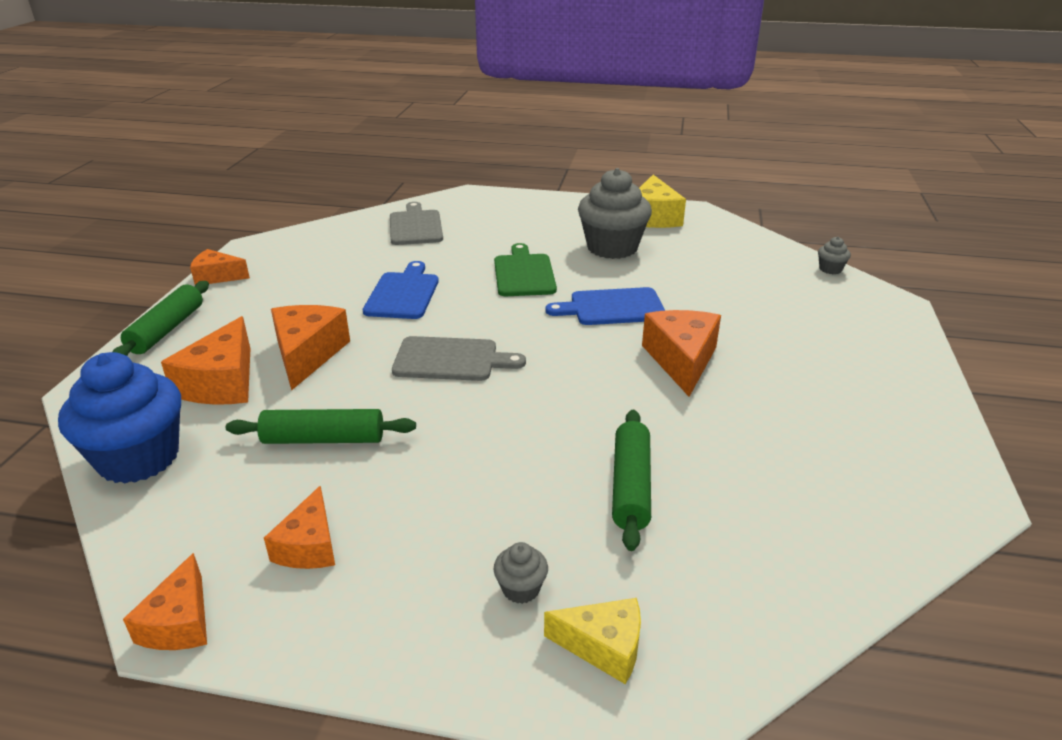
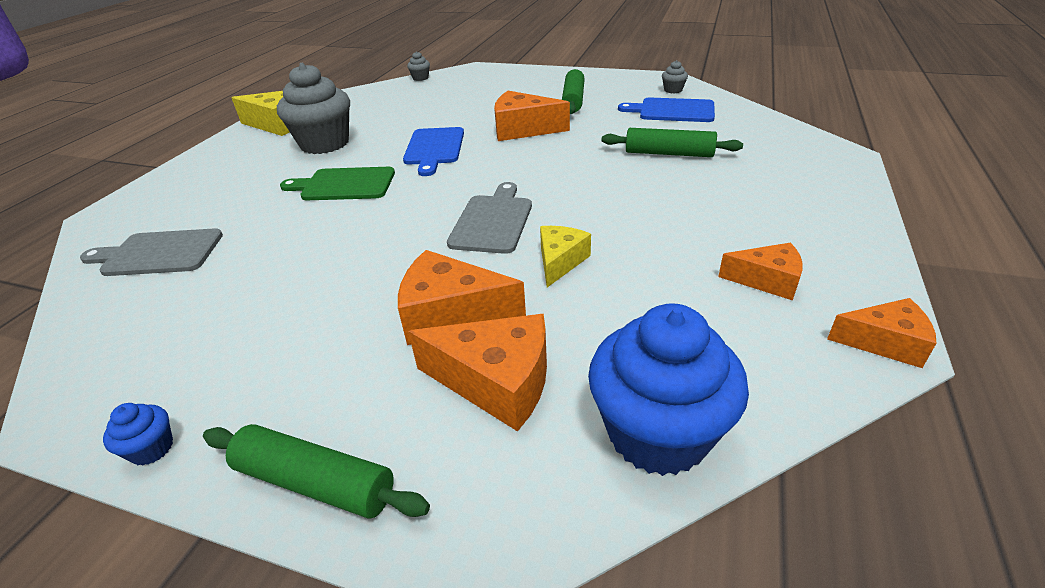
camera: 80 degrees left, 5 degrees up
orange cheese [190,249,250,285] -> blue cupcake [103,403,173,466]
green rolling pin [226,409,416,444] -> green rolling pin moved to [562,69,585,114]
blue cutting board [363,261,439,319] -> blue cutting board moved to [618,98,715,122]
grey cupcake [493,542,548,604] -> grey cupcake moved to [662,60,688,93]
yellow cheese [544,598,641,684] -> yellow cheese moved to [540,226,591,287]

